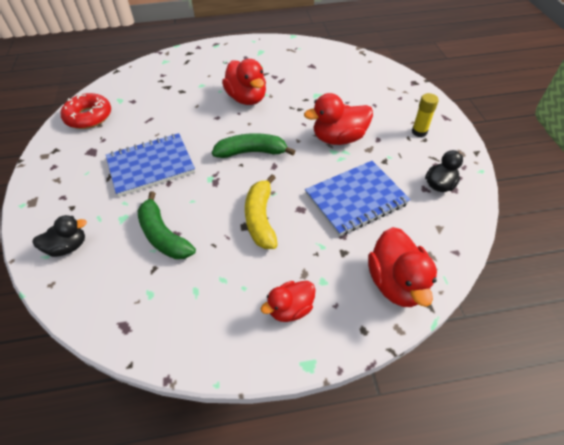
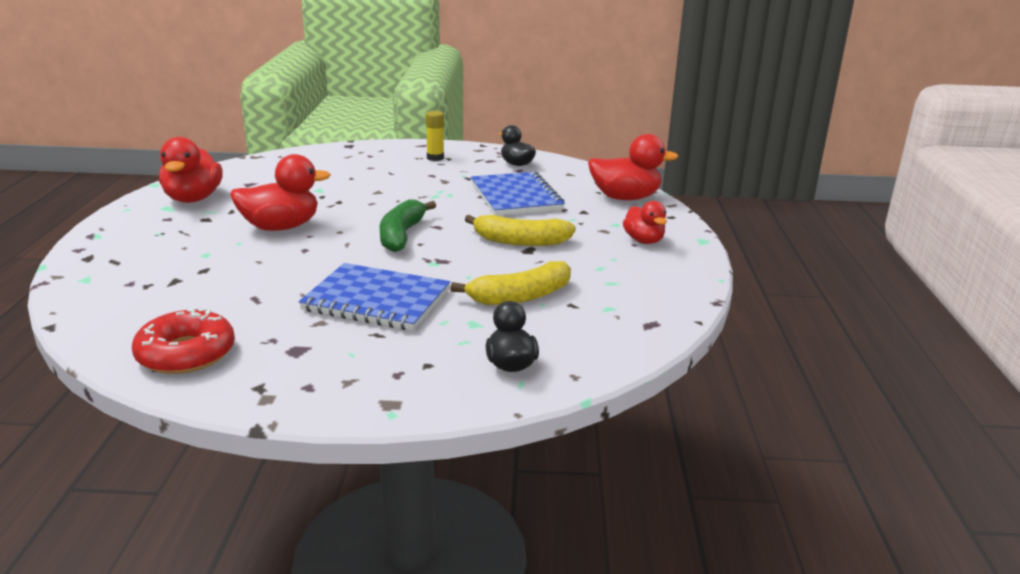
camera: 80 degrees left, 25 degrees down
blue notebook [106,133,195,197] -> blue notebook turned 60 degrees counterclockwise [299,263,450,331]
green banana [138,191,196,259] -> yellow banana [450,261,571,305]
red duck [304,93,373,145] -> red duck moved to [159,137,223,203]

